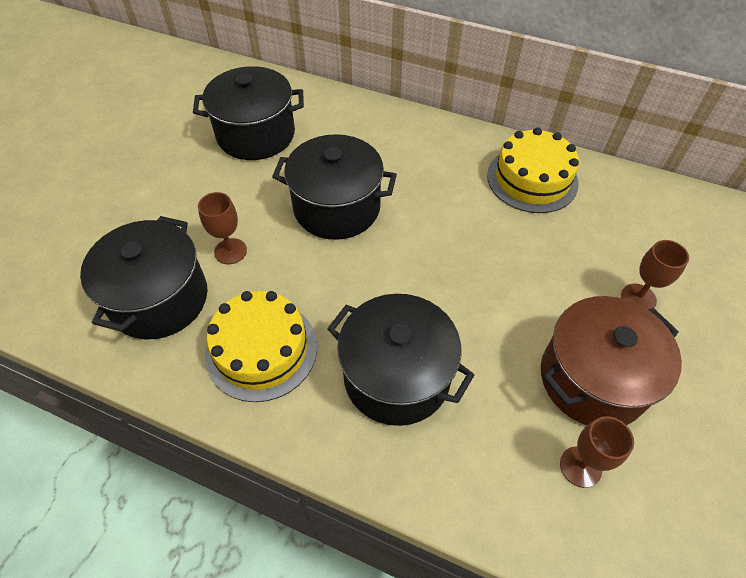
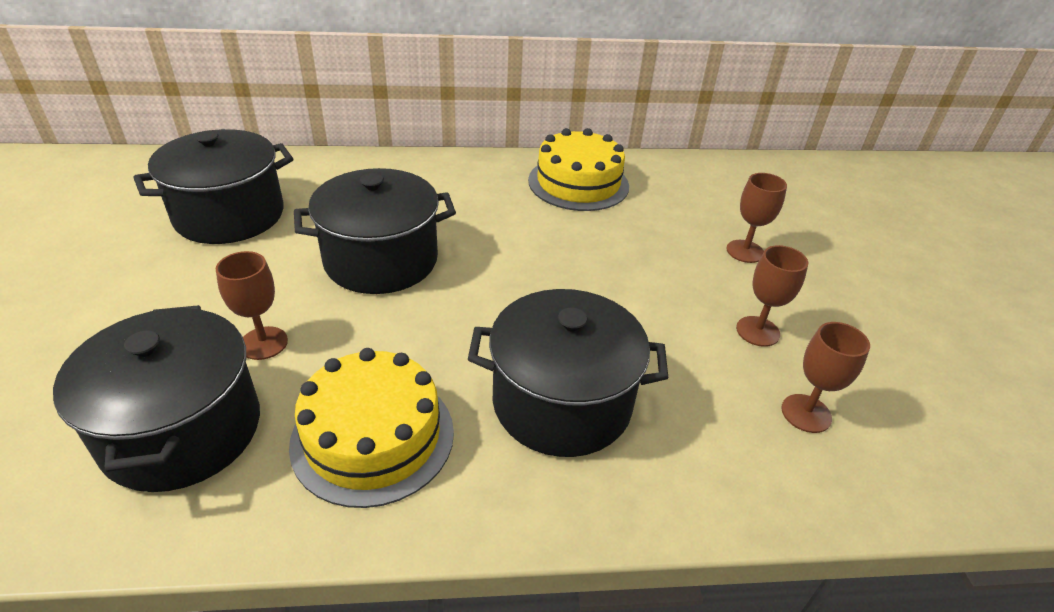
camera: 30 degrees left, 15 degrees down
brown pot [541,296,682,425] -> brown goblet [736,245,808,347]

